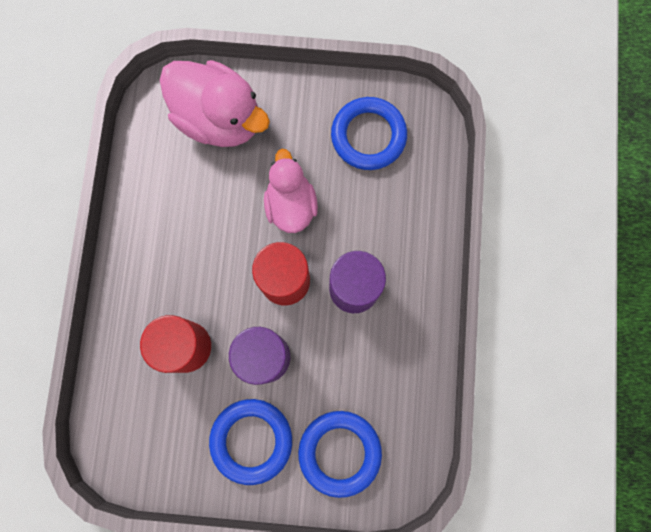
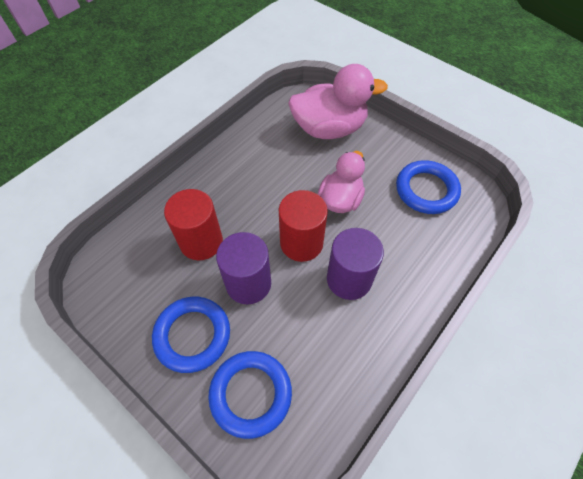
camera: 35 degrees right, 20 degrees down
pink duck [160,60,270,147] -> pink duck turned 75 degrees counterclockwise [288,64,388,139]

